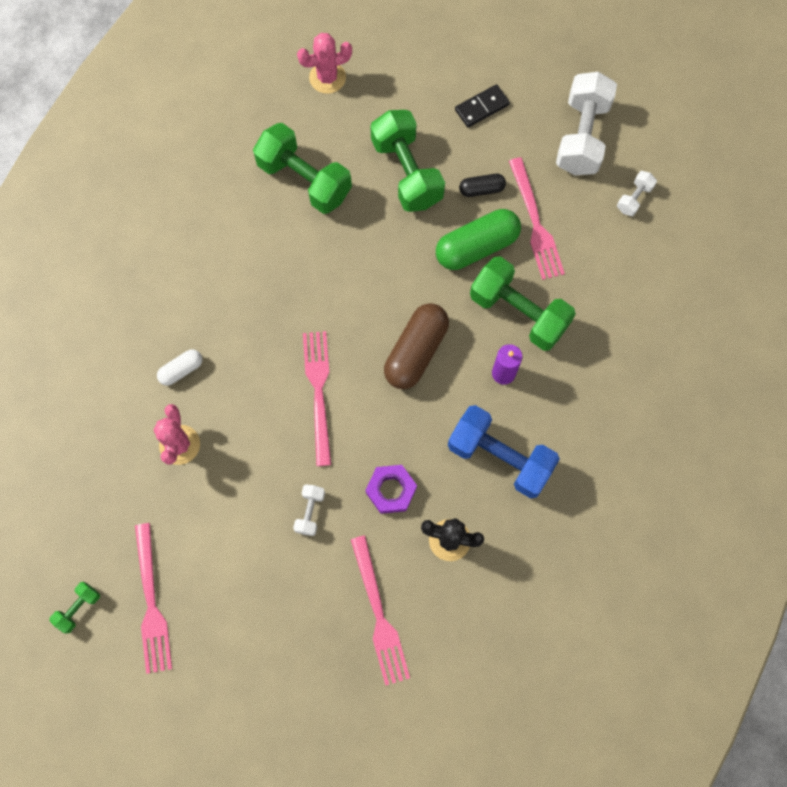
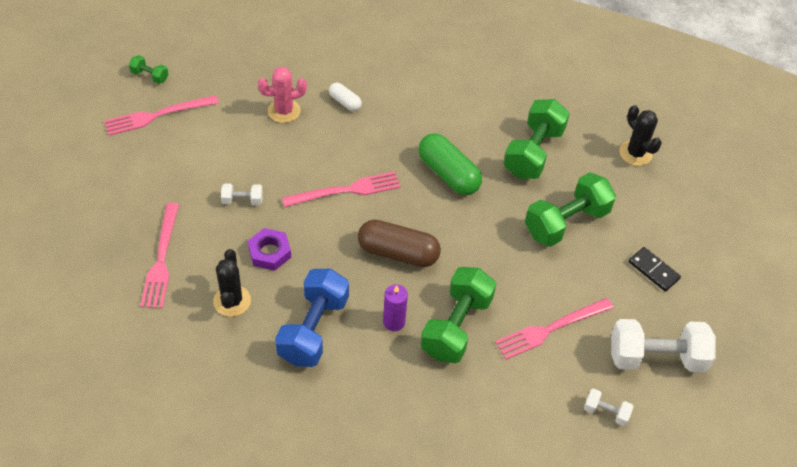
camera: 75 degrees right, 20 degrees down
pink cactus [297,33,352,94] -> black cactus [620,105,662,166]
pink fork [351,535,410,686] -> pink fork turned 60 degrees counterclockwise [140,203,179,309]
green capsule [436,209,521,270] -> green capsule moved to [418,133,482,195]
black capsule [459,174,506,197] -> none

